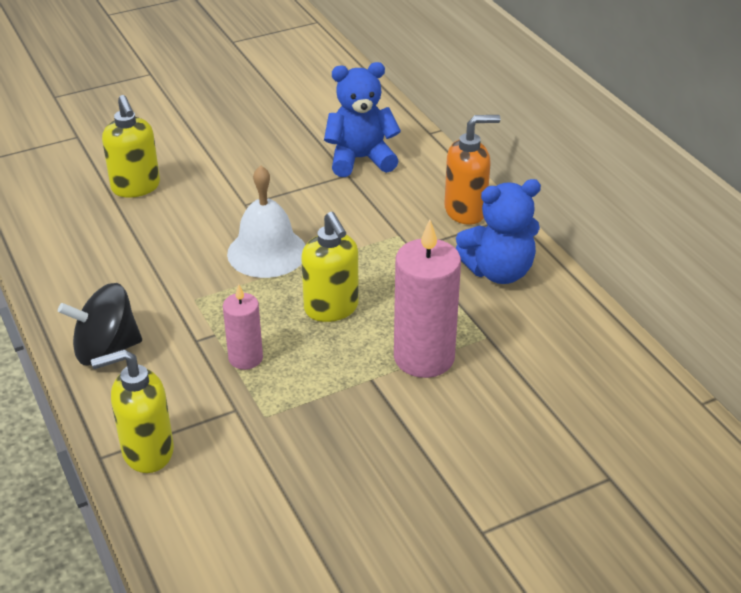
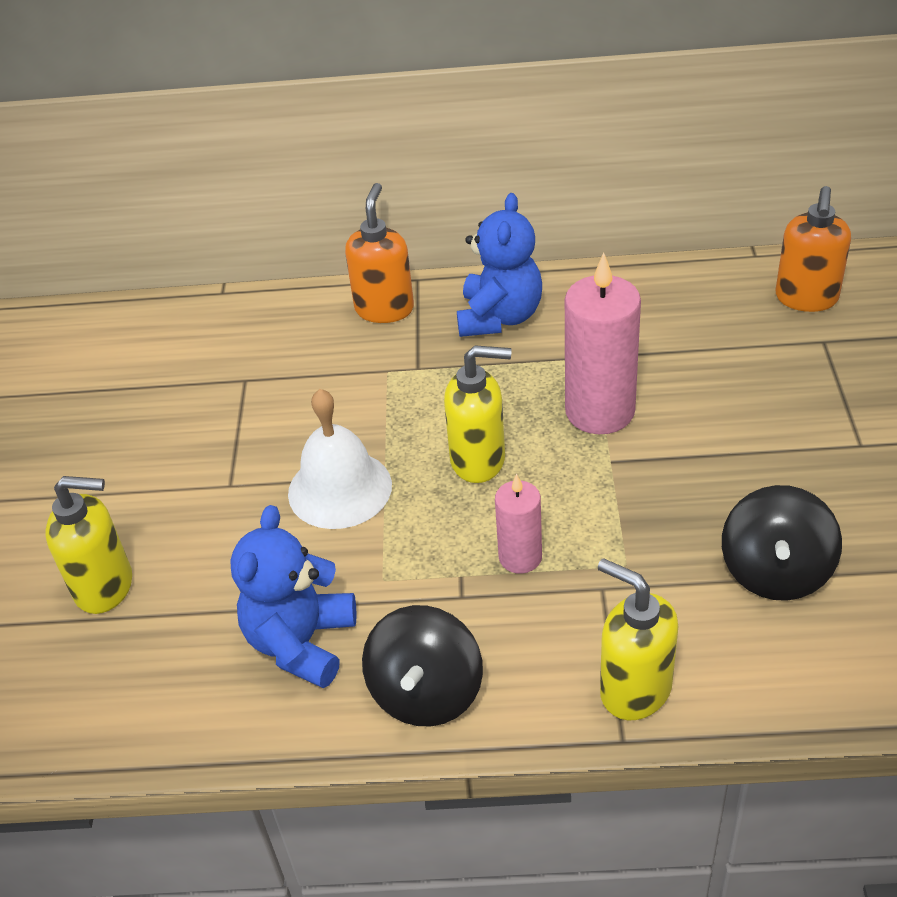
camera: 60 degrees left, 5 degrees up
yellow soap dispenser [91,349,174,473] -> yellow soap dispenser turned 120 degrees clockwise [598,558,678,720]
blue teddy bear [324,62,401,177] -> blue teddy bear moved to [230,505,357,688]
none -> black spinning top [722,485,842,601]
none -> orange soap dispenser [775,186,851,312]

